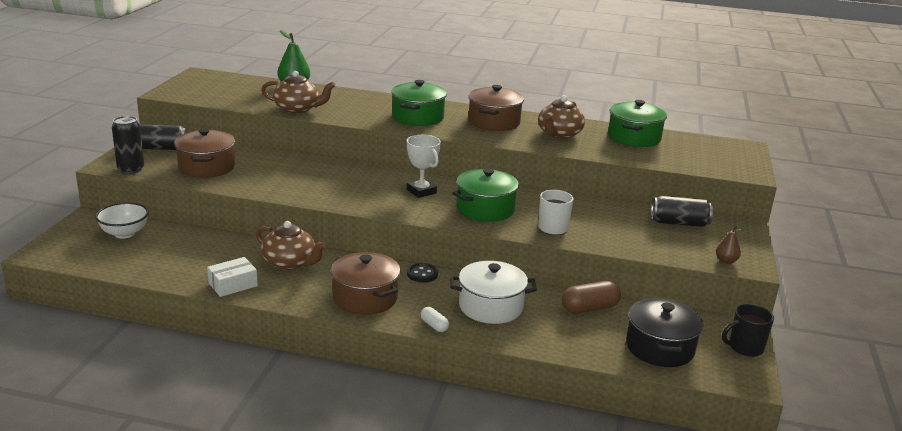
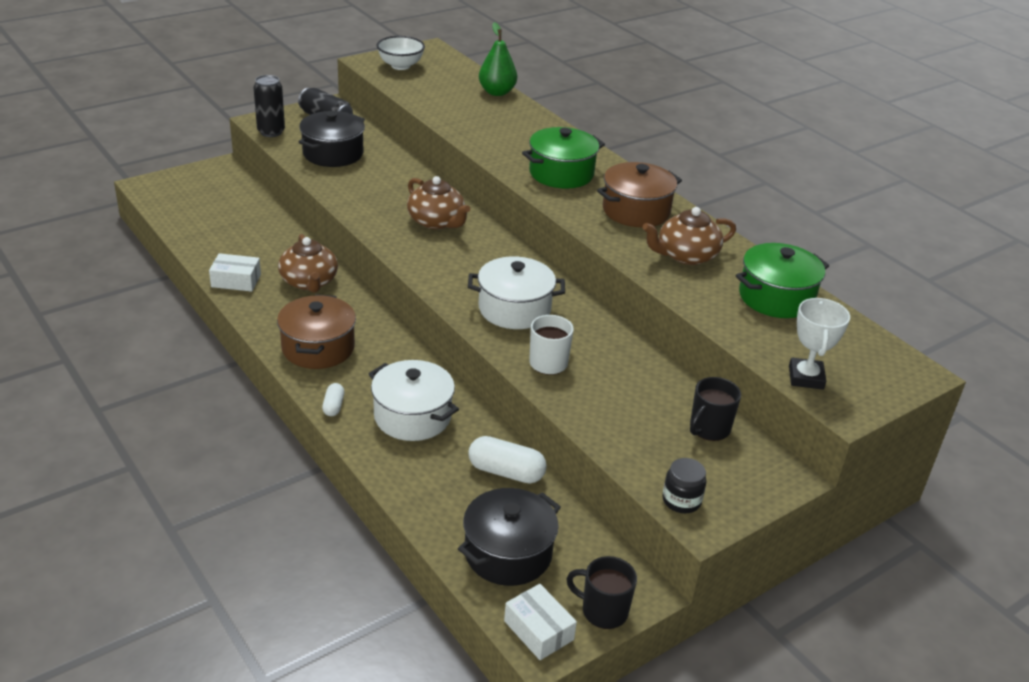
camera: 40 degrees right, 10 degrees up
white bowl [95,202,149,239] -> white bowl moved to [377,36,425,70]
brown pot [174,128,235,178] -> black pot [299,111,365,167]
brown teapot [261,71,335,113] -> brown teapot moved to [407,176,470,229]
white trophy [407,135,441,198] -> white trophy moved to [789,298,850,390]
black button [407,263,438,283] -> none
green pot [452,168,521,222] -> white pot [468,256,565,329]
brown capsule [562,281,621,314] -> white capsule [468,436,547,483]
black can [651,196,713,227] -> black mug [690,377,741,441]
brown pear [716,226,746,264] -> black jar [662,458,706,513]
none -> white box [504,584,577,660]

